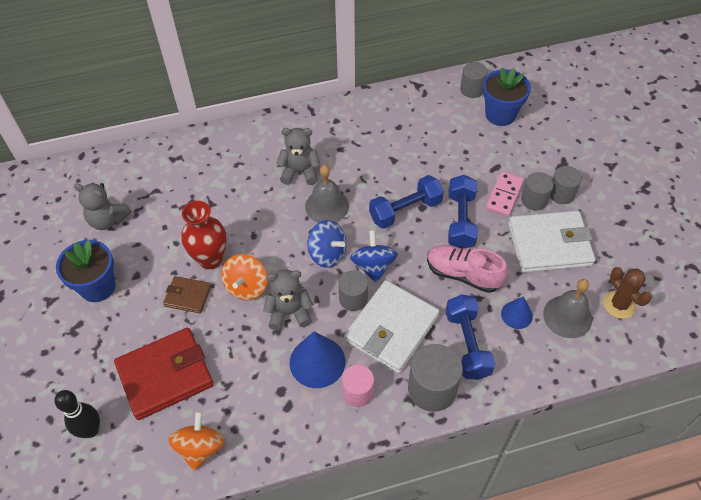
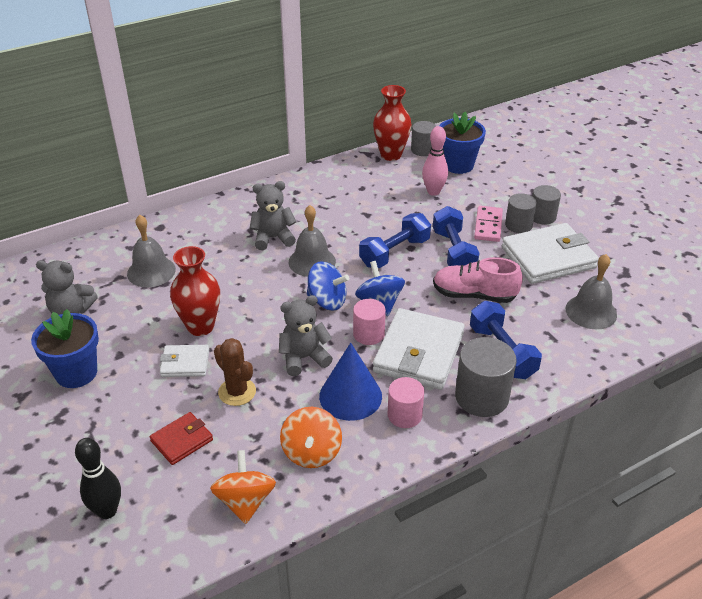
camera: 15 degrees left, 15 degrees down
red wallet [114,328,214,420] -> red wallet [150,412,213,465], size x0.52
brown wallet [163,276,211,314] -> white wallet [160,345,209,377]
orange spinning top [221,254,267,301] -> orange spinning top moved to [280,407,342,468]
grey cylinder [338,270,368,311] -> pink cylinder [353,299,386,345]
blue cone [501,296,533,329] -> none
brown cactus [603,267,652,319] -> brown cactus moved to [214,338,256,406]
none -> grey bell [127,215,176,287]
none -> red vase [373,85,412,161]
none -> pink bowling pin [422,126,448,196]

